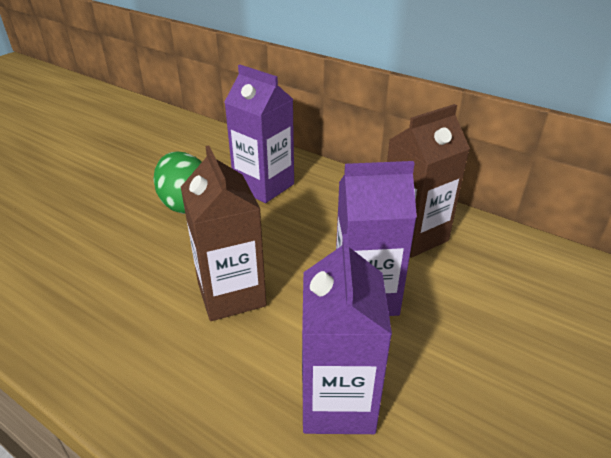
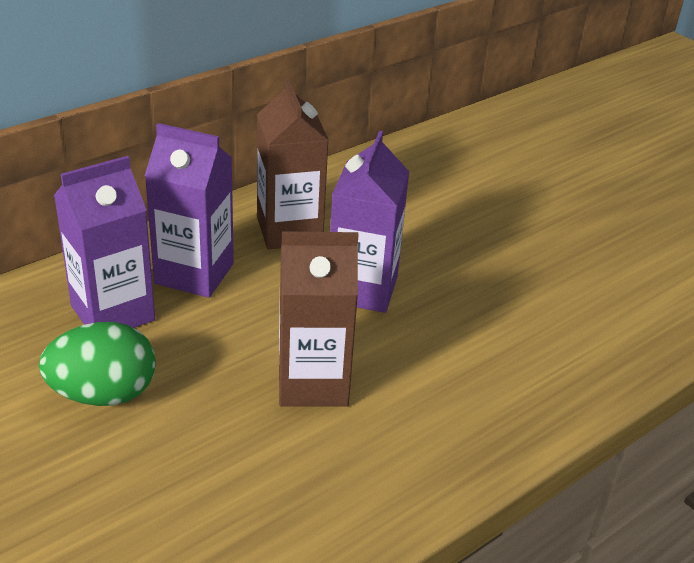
camera: 75 degrees left, 0 degrees up
purple carton [302,234,392,434] -> purple carton moved to [145,123,234,298]

